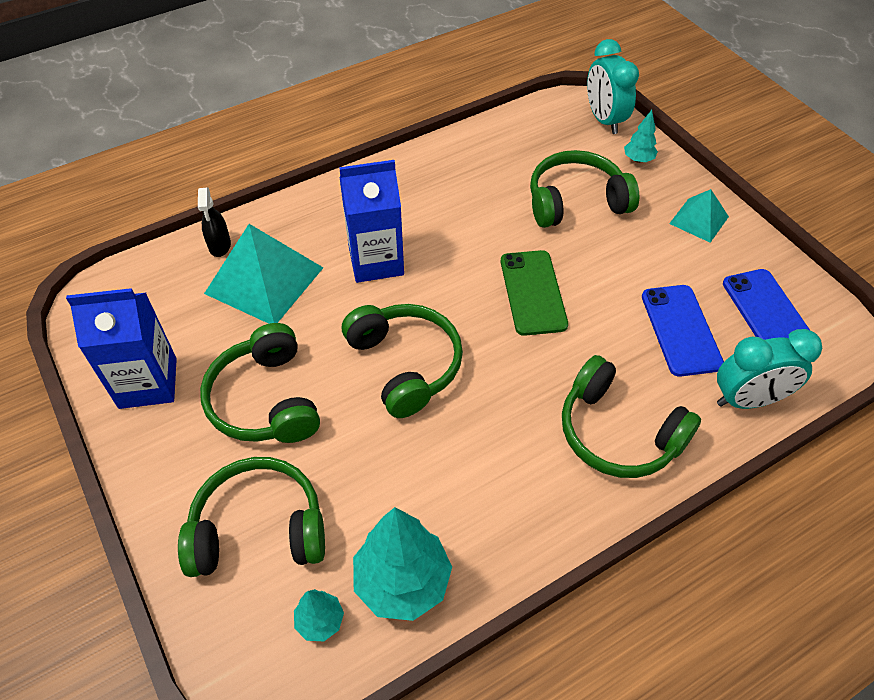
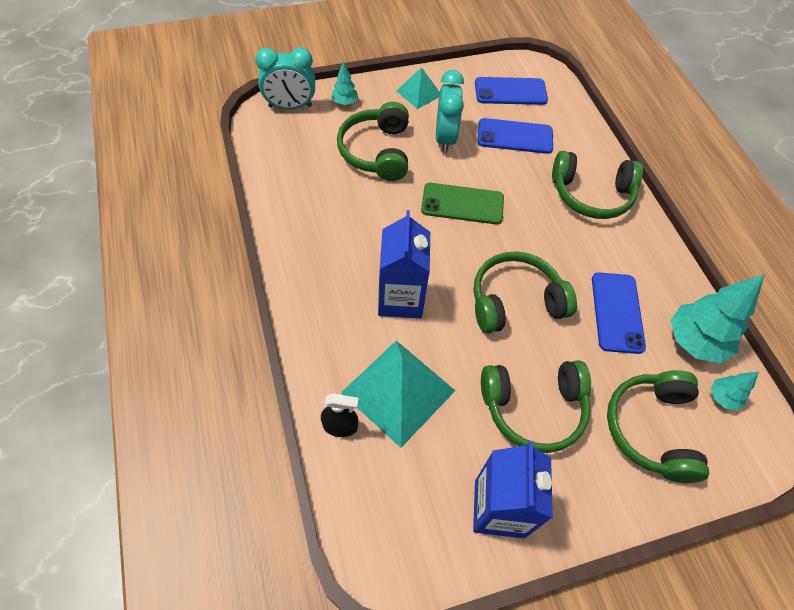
camera: 80 degrees left, 5 degrees up
green headphones [562,355,701,478] -> green headphones turned 45 degrees clockwise [552,151,643,219]
turquoise clock [717,329,822,409] -> turquoise clock moved to [436,70,464,153]
none -> blue phone [592,272,646,354]

